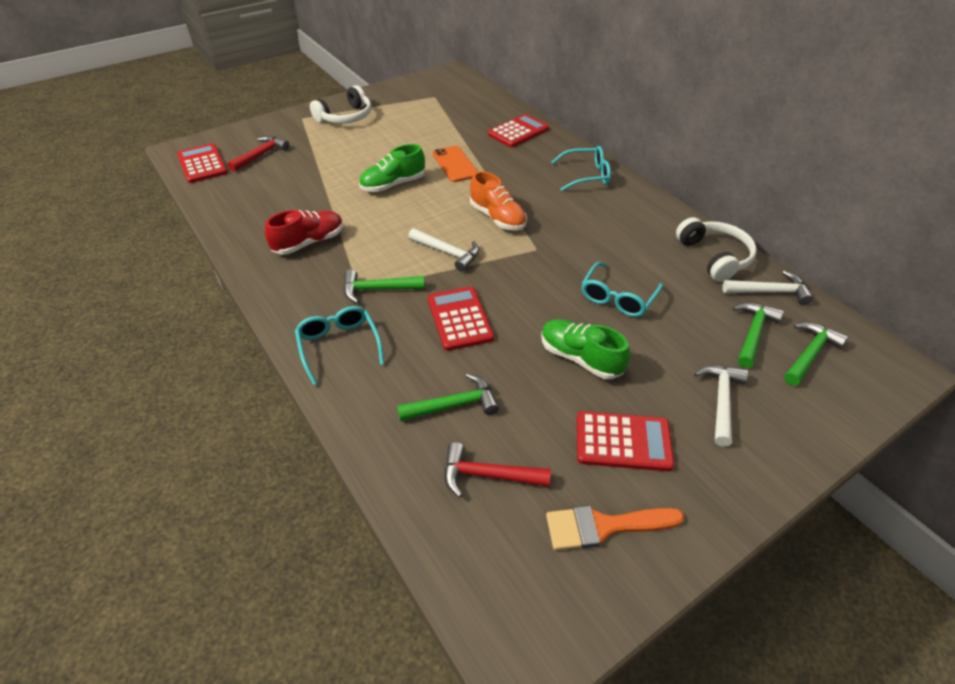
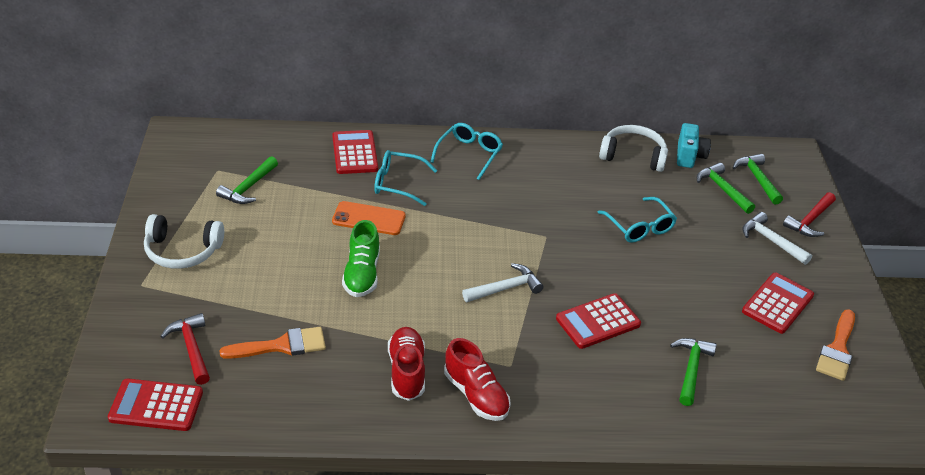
camera: 60 degrees left, 5 degrees down
turquoise glasses [295,306,384,386] -> turquoise glasses moved to [374,150,437,206]
white headphones [310,85,371,124] -> white headphones turned 105 degrees clockwise [144,214,224,269]
green hammer [343,269,425,303] -> green hammer moved to [216,156,278,204]
red calculator [428,286,494,351] -> red calculator turned 45 degrees counterclockwise [556,293,641,349]
red hammer [444,442,551,498] -> red hammer moved to [783,192,836,237]
orange shoe [470,171,527,230] -> none
green shoe [541,319,630,379] -> none
white hammer [722,271,813,305] -> turquoise camera [677,123,711,168]
none -> orange brush [219,327,326,359]
none -> red shoe [444,338,511,421]

